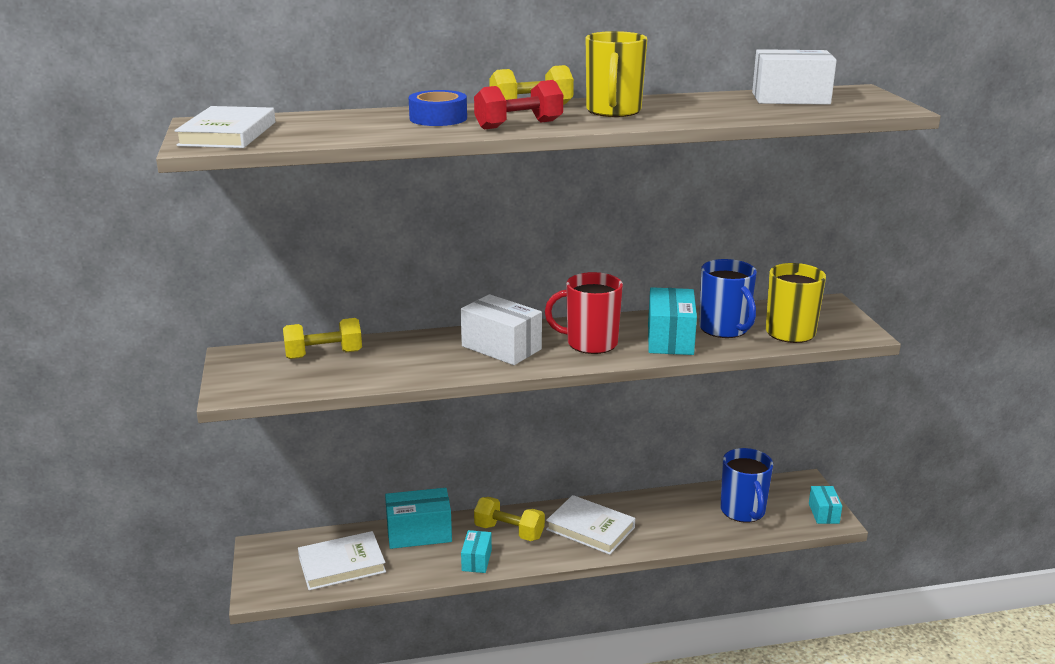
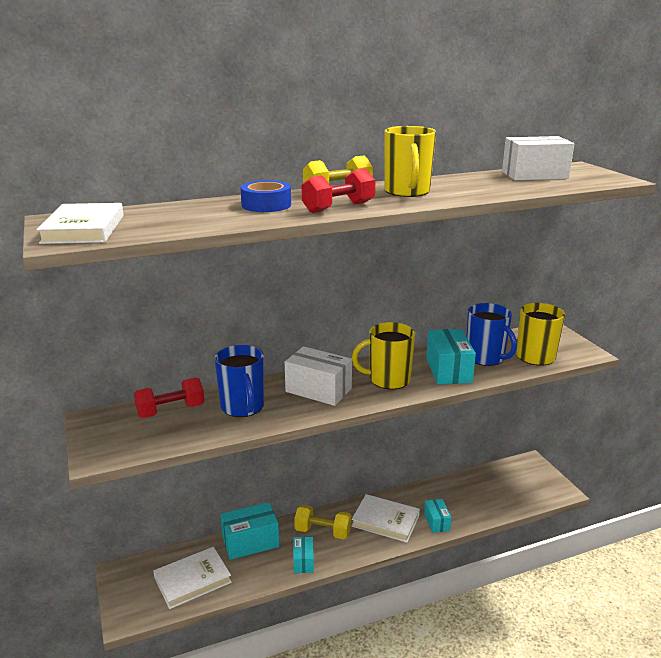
camera: 10 degrees left, 0 degrees up
yellow dumbbell [283,318,362,359] -> red dumbbell [134,377,204,418]
red mug [545,272,623,354] -> yellow mug [352,322,415,389]
blue mug [720,448,773,523] -> blue mug moved to [214,345,264,417]
turquoise box [809,486,842,524] -> turquoise box moved to [424,499,451,533]

